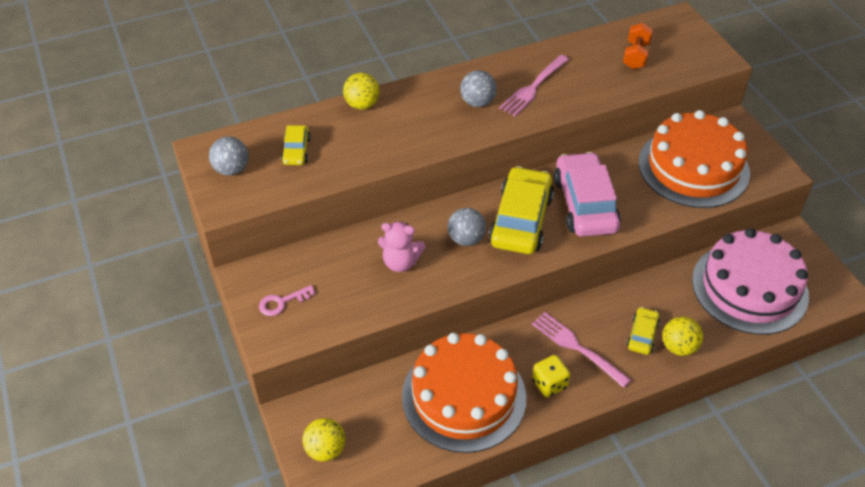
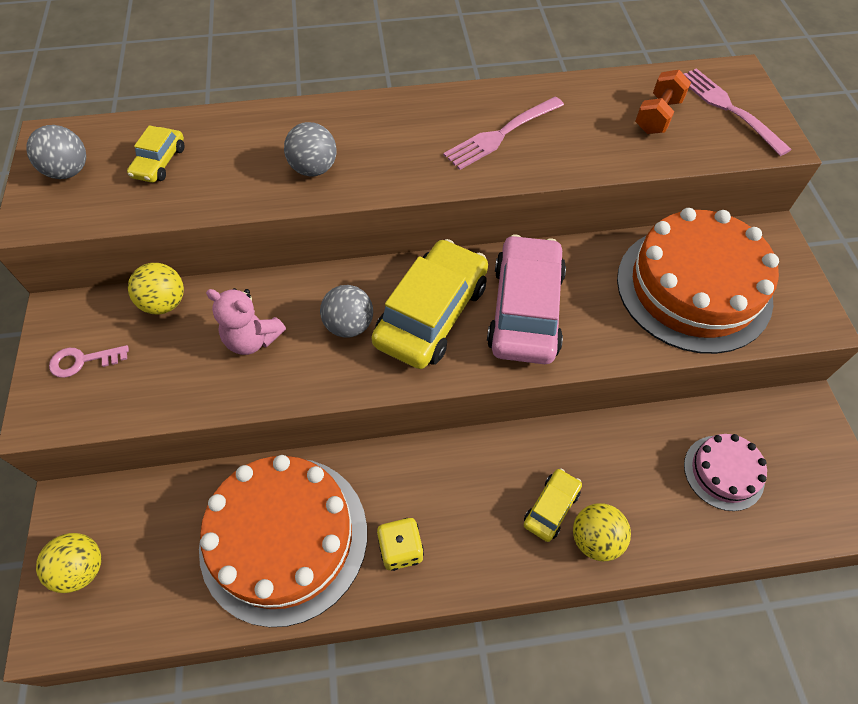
camera: 15 degrees right, 10 degrees up
yellow ball [343,73,380,110] -> yellow ball moved to [128,263,184,315]
grey ball [460,70,497,107] -> grey ball moved to [284,122,337,176]
pink fork [532,312,631,388] -> pink fork moved to [684,68,792,156]
pink cake [692,228,809,335] -> pink cake [684,434,767,511], size x0.50

